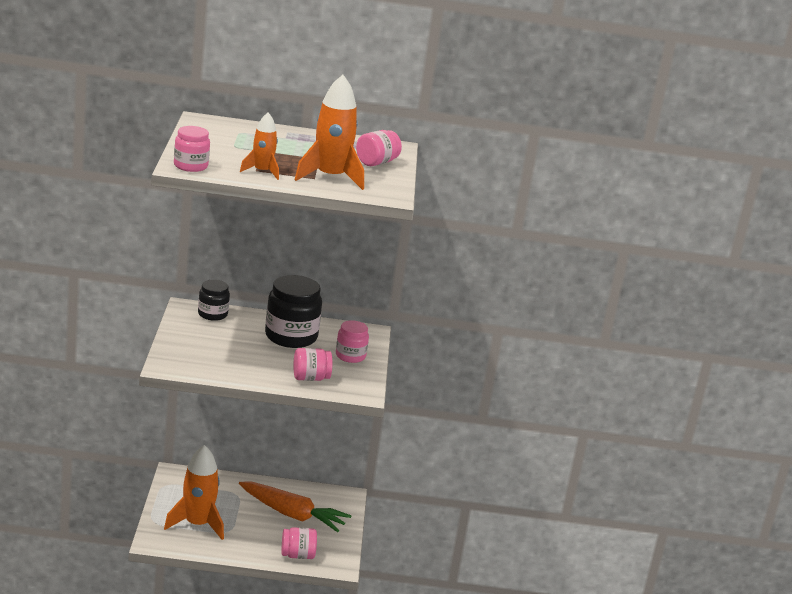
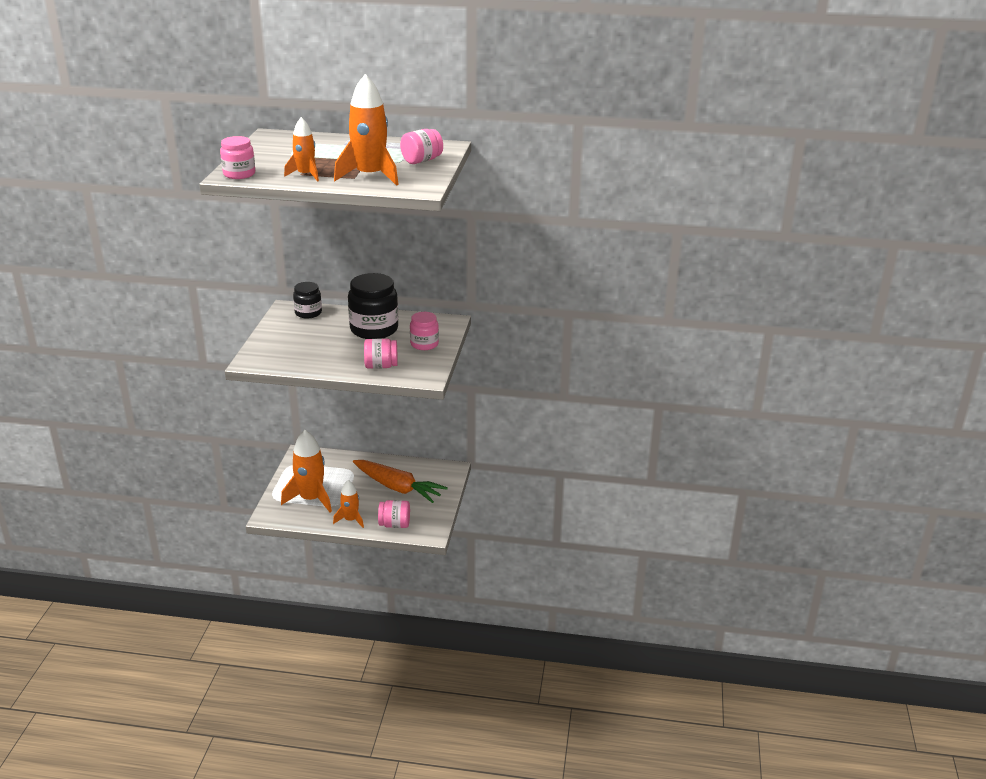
camera: 10 degrees right, 5 degrees up
none -> orange rocket [333,480,364,528]

